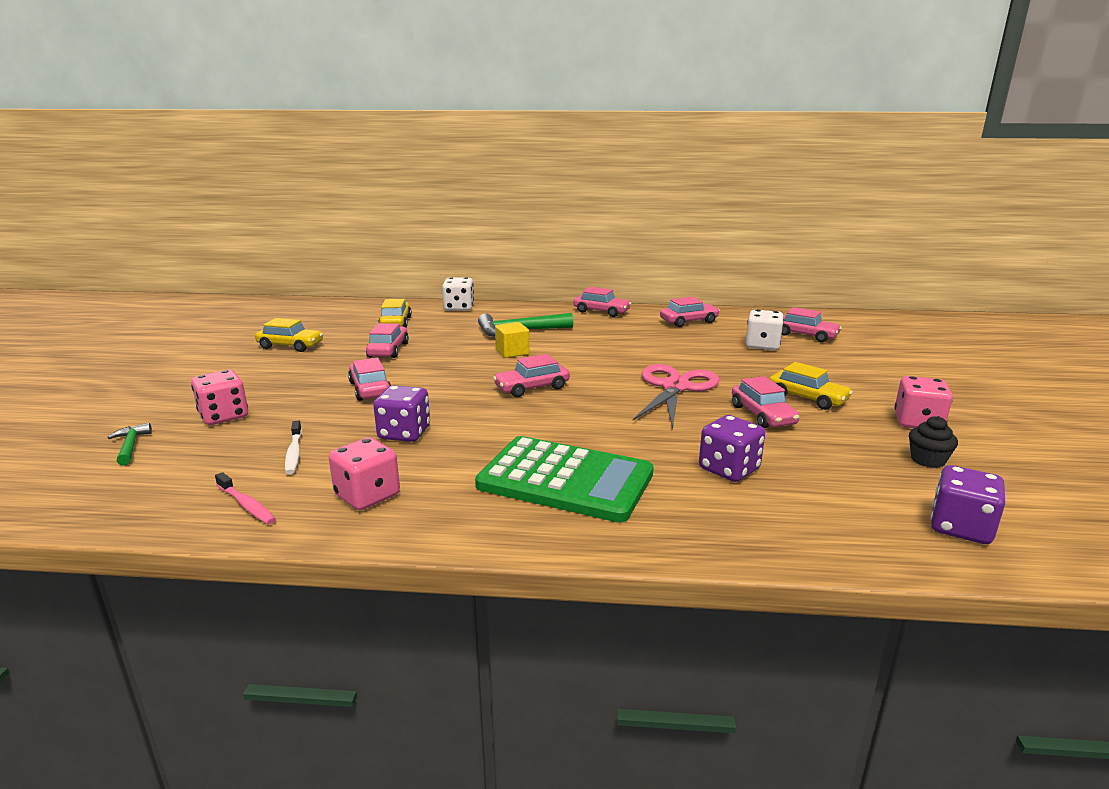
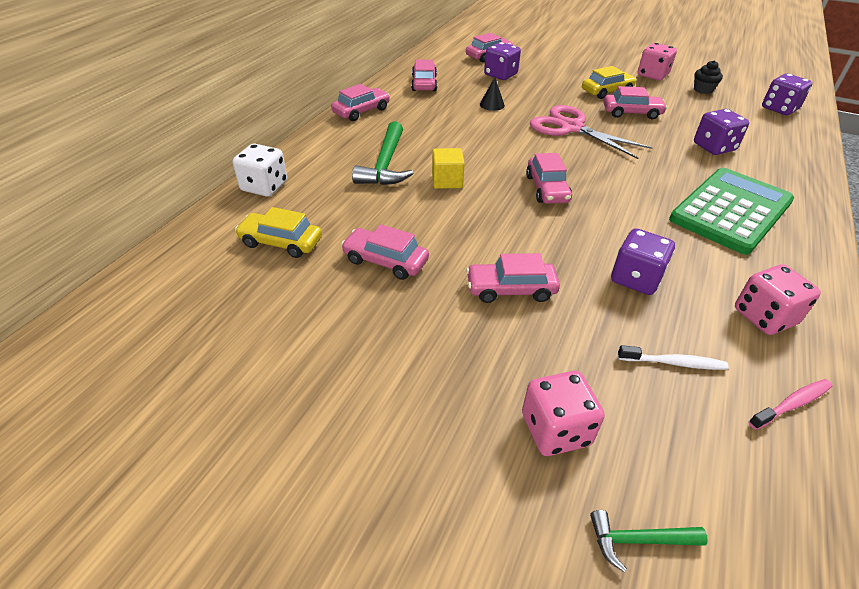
camera: 70 degrees left, 20 degrees up
yellow car [255,318,323,352] -> none
white dice [745,309,784,350] -> purple dice [484,42,521,80]
none -> black cone [480,77,505,111]

